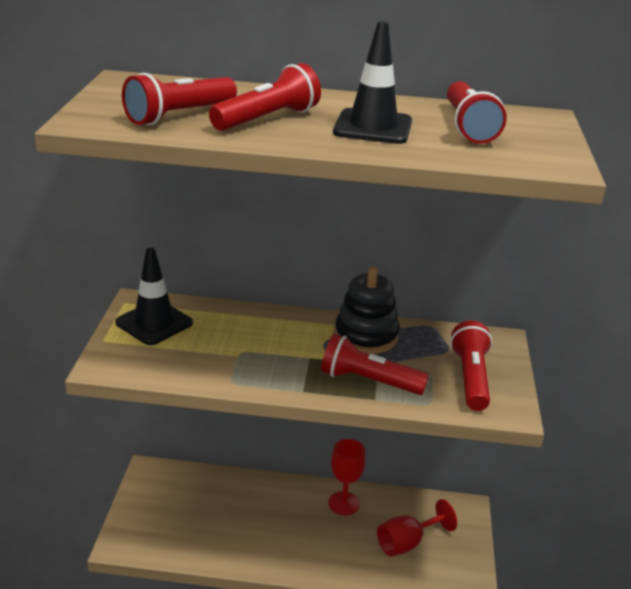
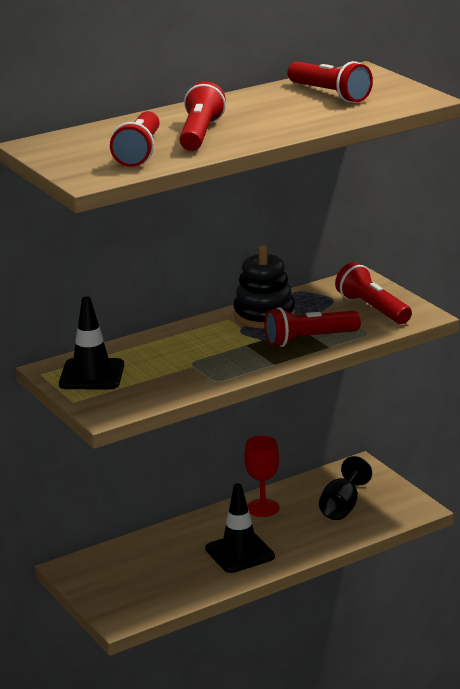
camera: 35 degrees left, 5 degrees down
black traffic cone [333,21,412,144] -> black traffic cone moved to [205,483,275,573]
red goblet [377,499,457,557] -> black goblet [319,456,372,520]

